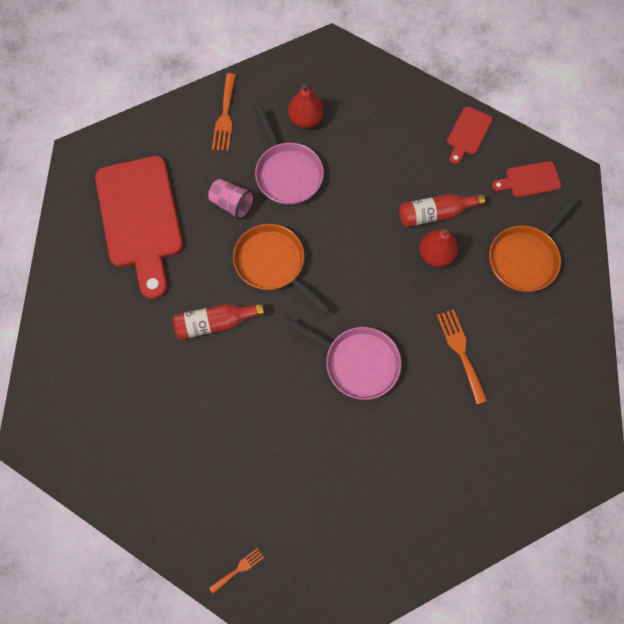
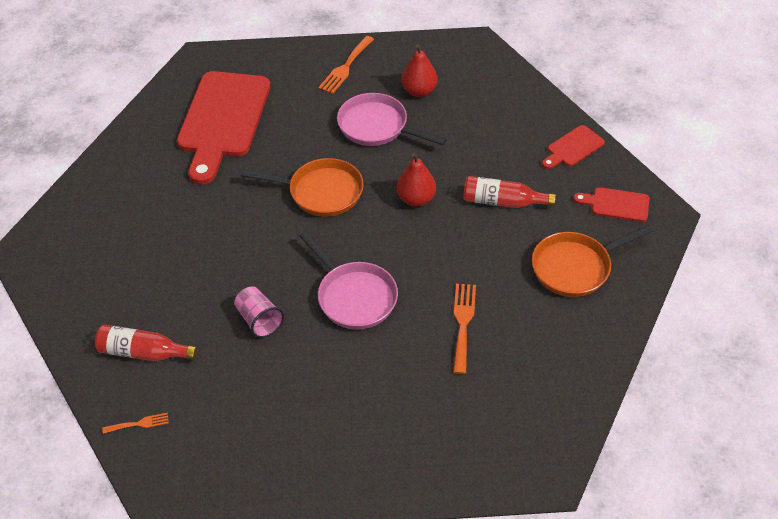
camera: 25 degrees right, 20 degrees down
red bottle [173,303,264,340] -> red bottle moved to [95,325,198,361]
pink cup [208,179,255,220] -> pink cup moved to [234,286,284,338]
orange pan [233,224,331,315] -> orange pan turned 120 degrees clockwise [241,158,364,217]
pink pan [255,105,324,205] -> pink pan turned 120 degrees clockwise [337,93,447,146]
red pear [419,229,458,267] -> red pear moved to [397,153,436,207]

